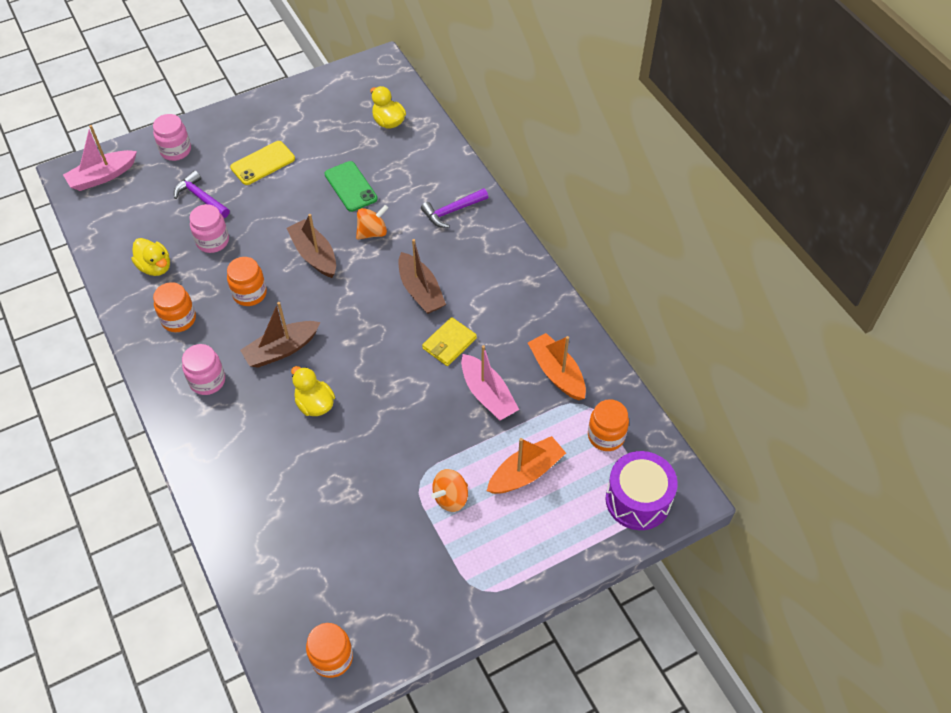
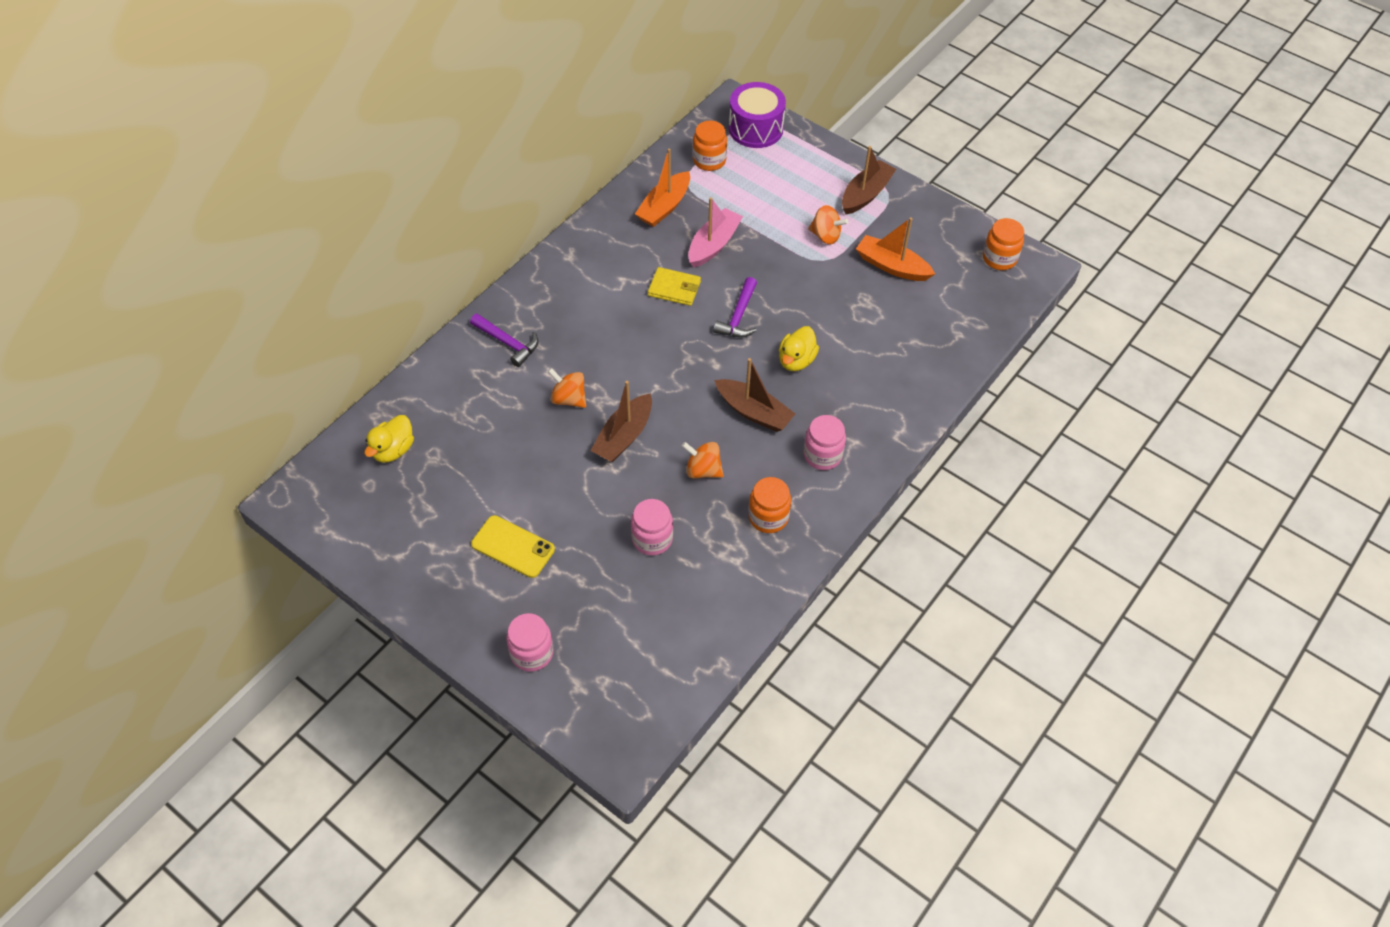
camera: 115 degrees left, 0 degrees up
pink boat [63,125,137,191] -> none
yellow duck [131,238,170,276] -> none
purple hammer [174,170,230,218] -> purple hammer moved to [713,277,757,337]
orange jar [227,257,267,306] -> orange spinning top [682,442,724,478]
green phone [324,161,378,212] -> none
brown boat [399,239,446,314] -> brown boat moved to [842,146,896,214]
orange boat [487,436,566,494] -> orange boat moved to [856,217,935,281]

